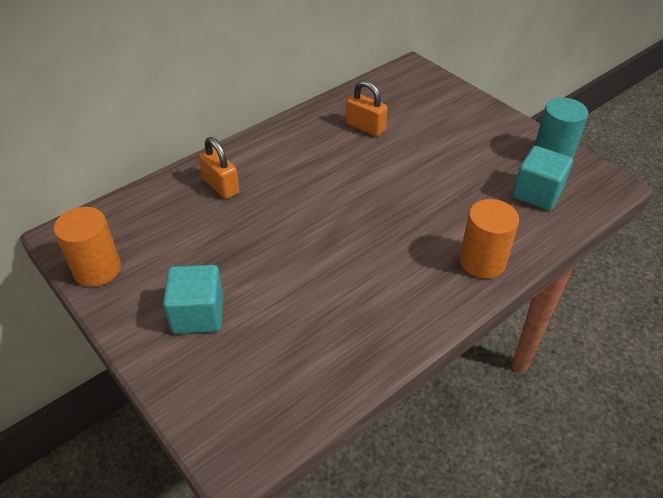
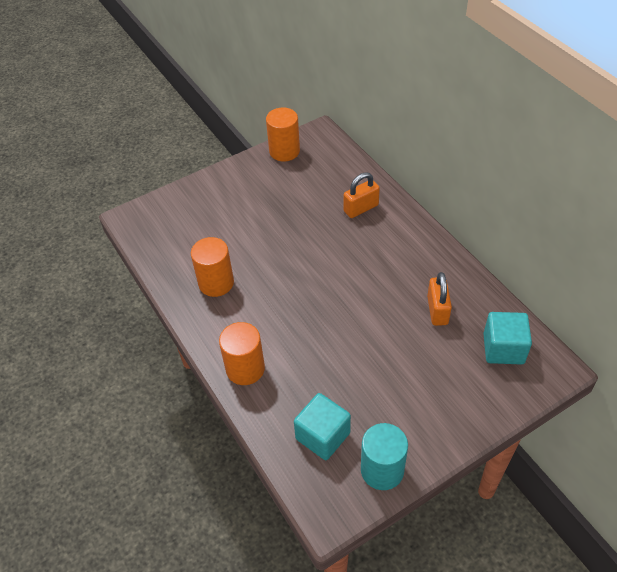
camera: 100 degrees right, 5 degrees up
turquoise cube [163,265,224,334] -> turquoise cube moved to [483,312,532,365]
orange padlock [346,80,388,137] -> orange padlock turned 45 degrees counterclockwise [427,272,452,326]
none -> orange cylinder [191,237,234,297]

